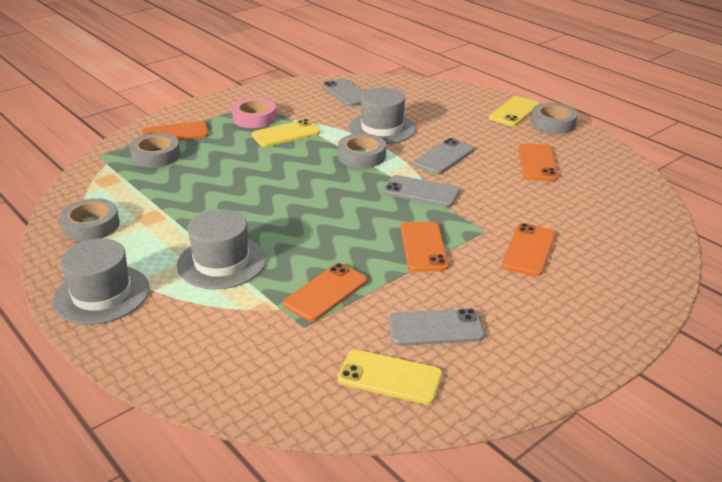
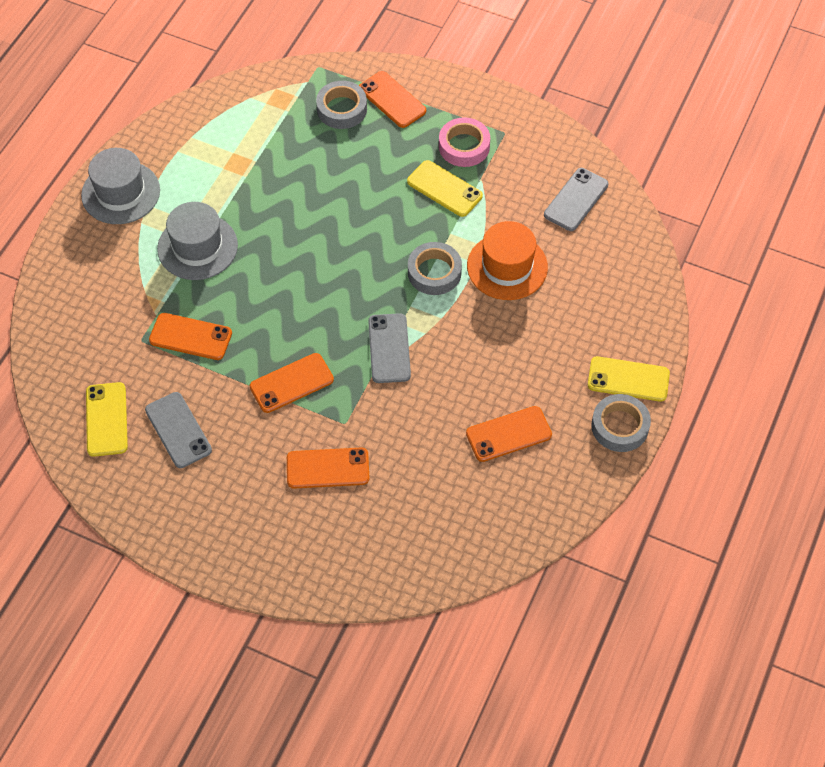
camera: 65 degrees right, 25 degrees up
grey tape [60,198,120,241] -> none
grey hat [349,88,416,144] -> orange hat [467,221,548,300]
grey phone [413,138,474,175] -> none

